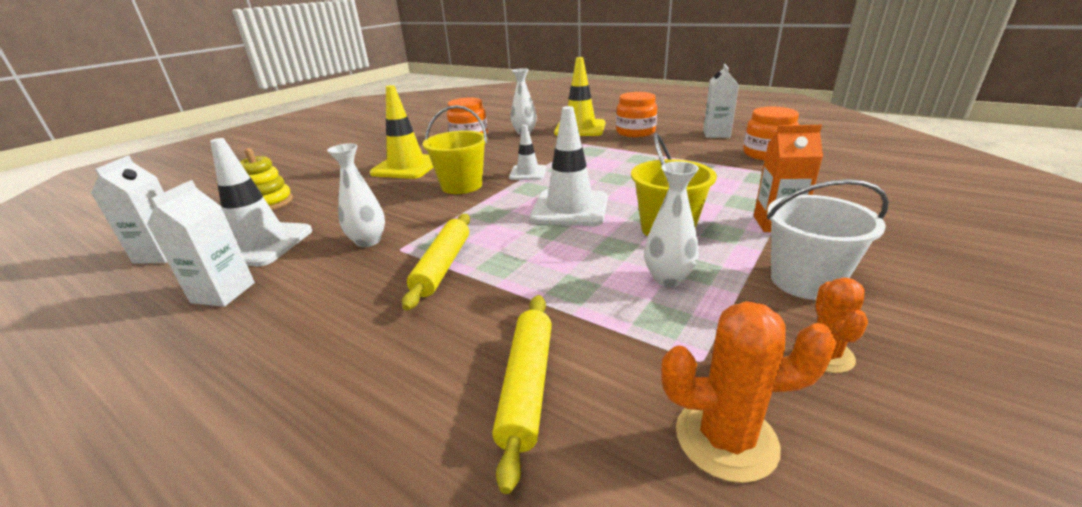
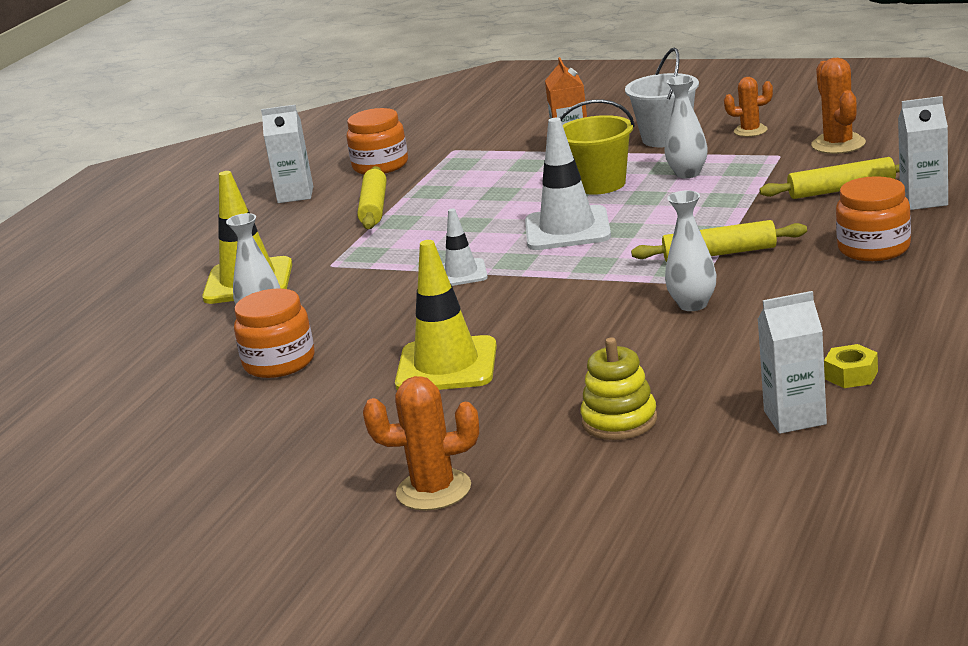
camera: 100 degrees left, 5 degrees down
white carton [147,180,255,307] -> white carton moved to [898,96,948,210]
white traffic cone [210,138,312,266] -> none
yellow bucket [423,105,487,194] -> none
orange jar [616,92,657,137] -> orange jar moved to [836,176,911,261]
none -> yellow rolling pin [357,166,387,229]
none -> orange cactus [363,376,479,510]
none -> yellow nut [824,344,878,388]

